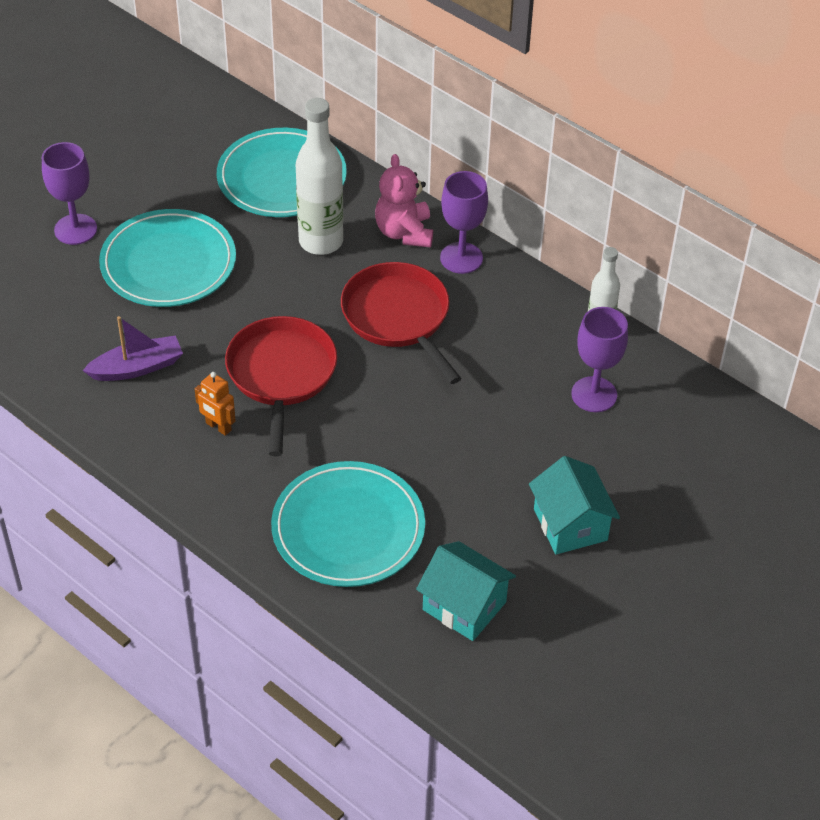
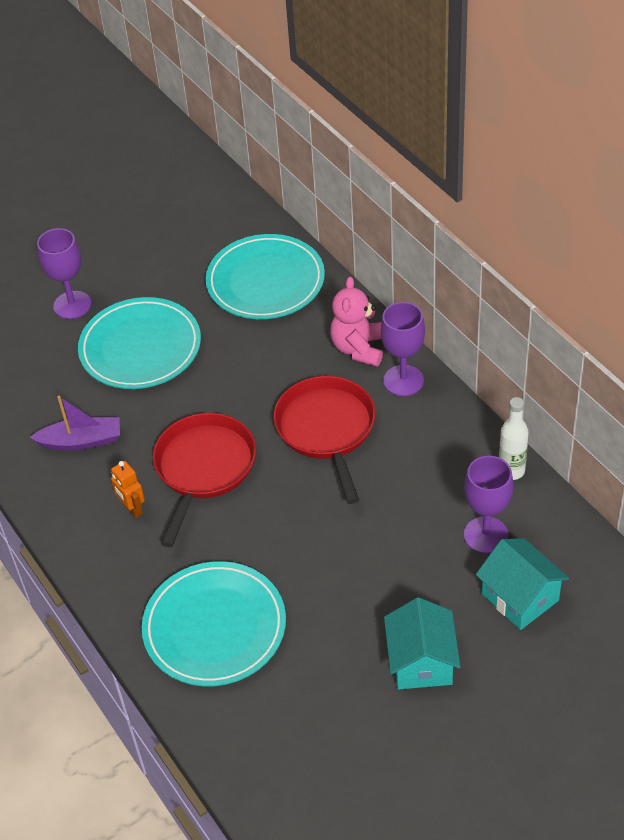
camera: 20 degrees right, 0 degrees up
white bottle [296,98,343,255] -> none
turquoise house [416,541,516,641] -> turquoise house moved to [476,538,569,630]

